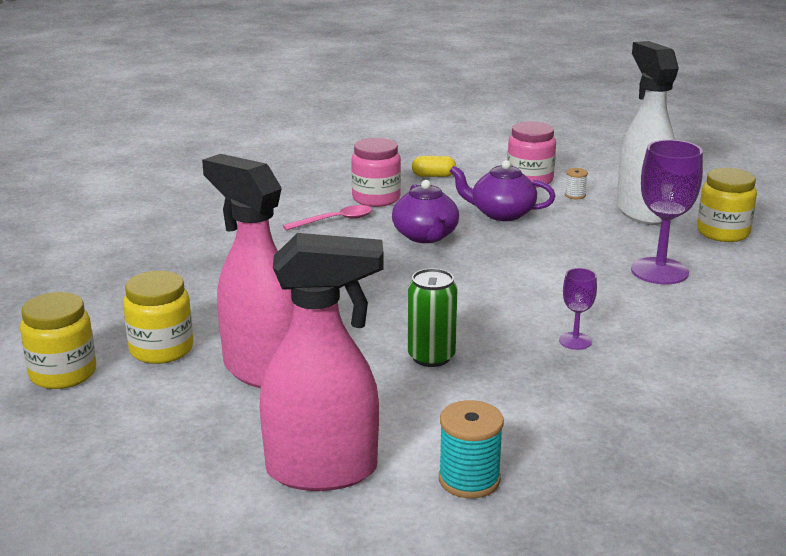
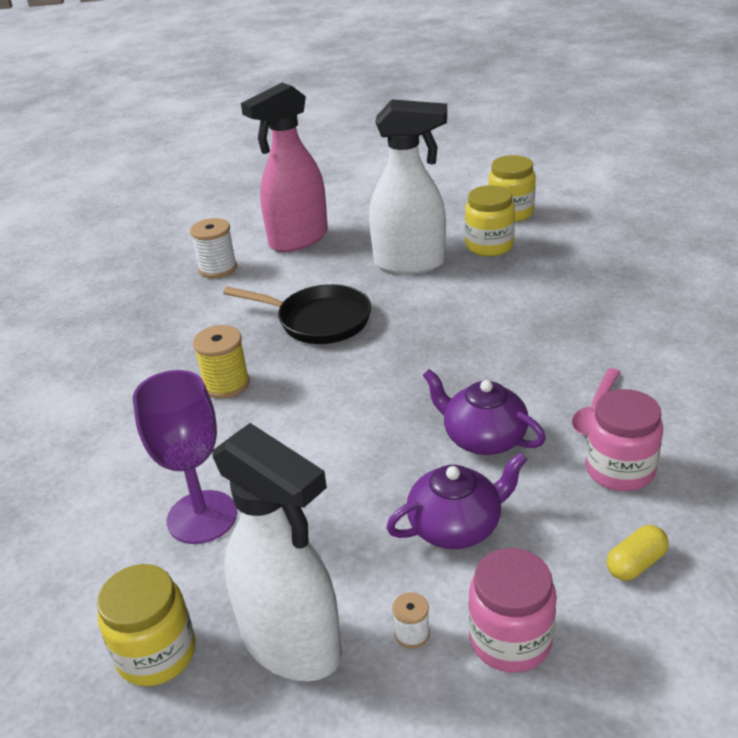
camera: 145 degrees right, 10 degrees up
pink spray bottle [202,154,294,388] -> white spray bottle [369,99,447,274]
green can [408,268,457,367] -> black pan [223,284,371,344]
turquoise spool [439,400,504,498] -> white spool [190,218,237,278]
purple goblet [559,268,597,350] -> yellow spool [193,325,250,399]

